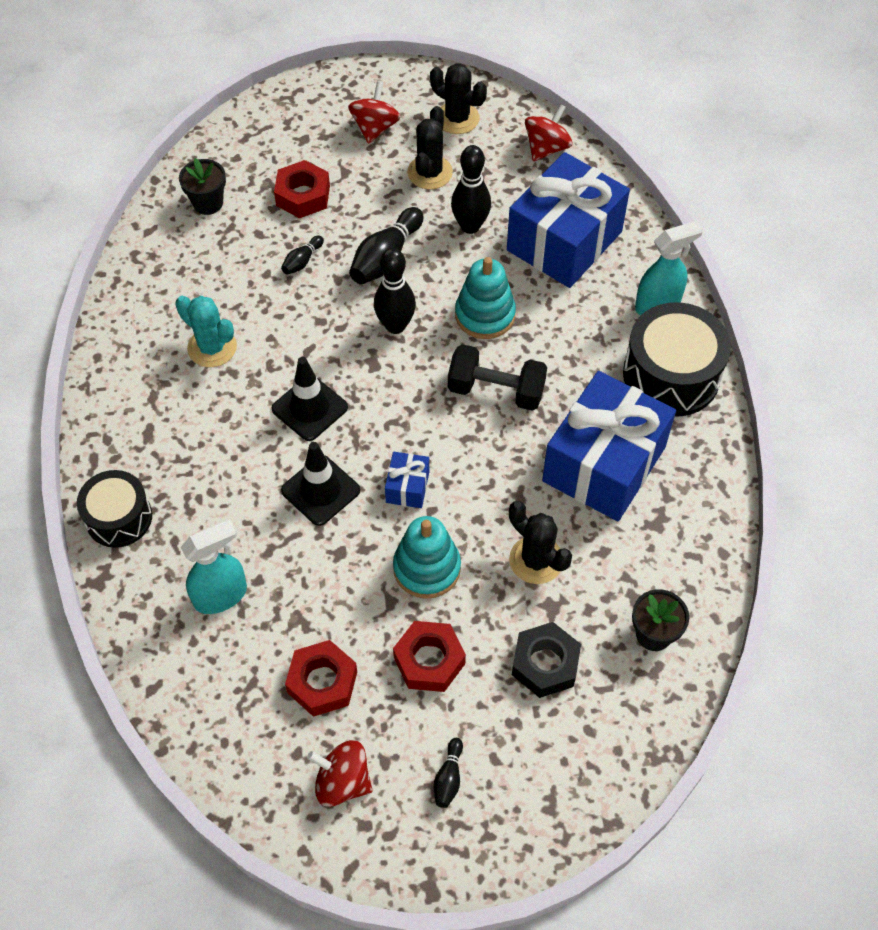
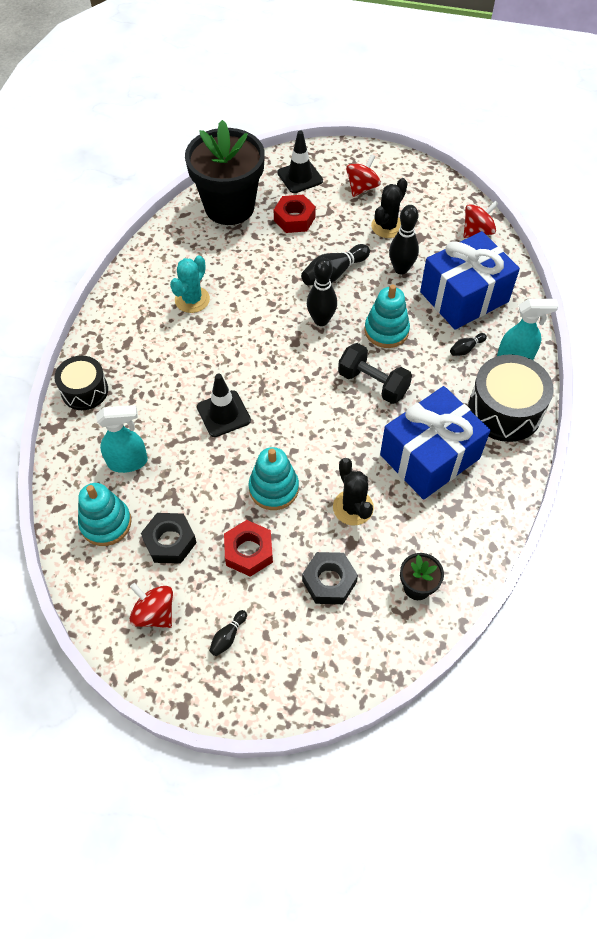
camera: 20 degrees right, 0 degrees up
turquoise cactus [175,296,237,367] -> turquoise cactus turned 60 degrees clockwise [170,255,210,313]
black flower pot [179,158,226,215] -> black flower pot [185,120,265,225], size x2.34
black traffic cone [272,357,348,441] -> black traffic cone moved to [277,131,323,193]
black bowling pin [281,236,324,275] -> black bowling pin moved to [450,333,487,356]
red nut [285,640,357,717] -> black nut [141,513,197,564]
blue gift [385,452,429,508] -> none
black cactus [430,63,487,134] -> none
none -> turquoise stacking toy [78,483,131,546]

